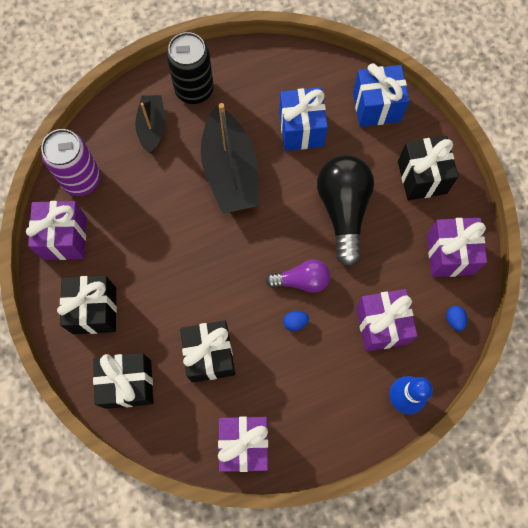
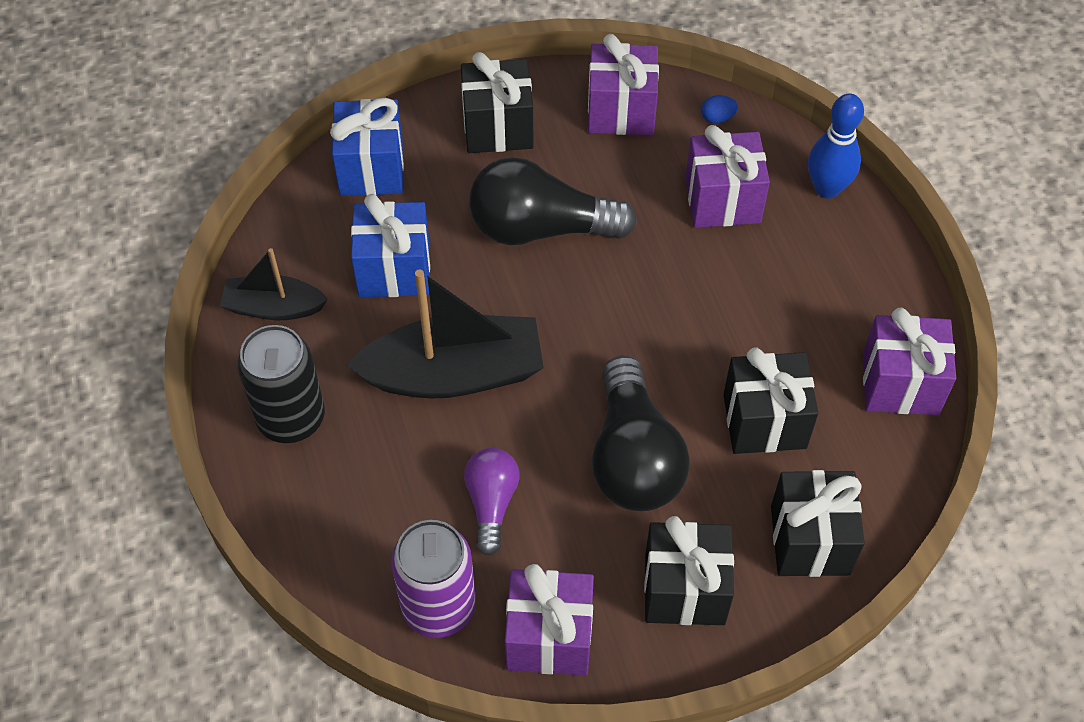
camera: 85 degrees left, 15 degrees down
black boat [135,95,165,153] -> black boat moved to [220,248,328,320]
purple light bulb [266,259,330,293] -> purple light bulb moved to [464,448,520,556]
blue egg [283,311,309,331] -> none
none -> black light bulb [591,355,690,511]

